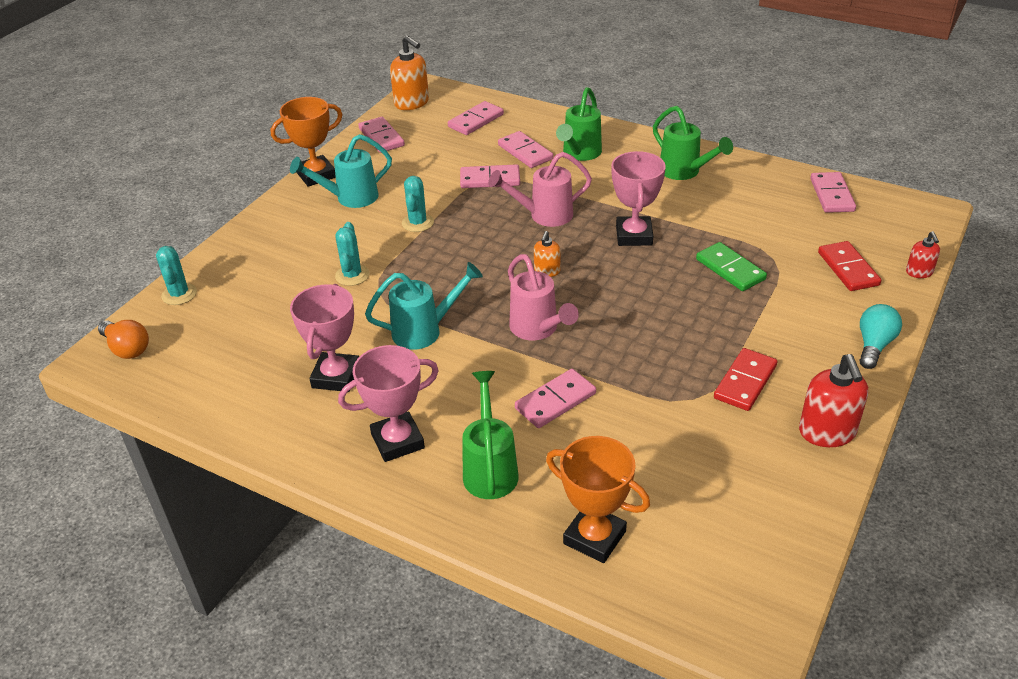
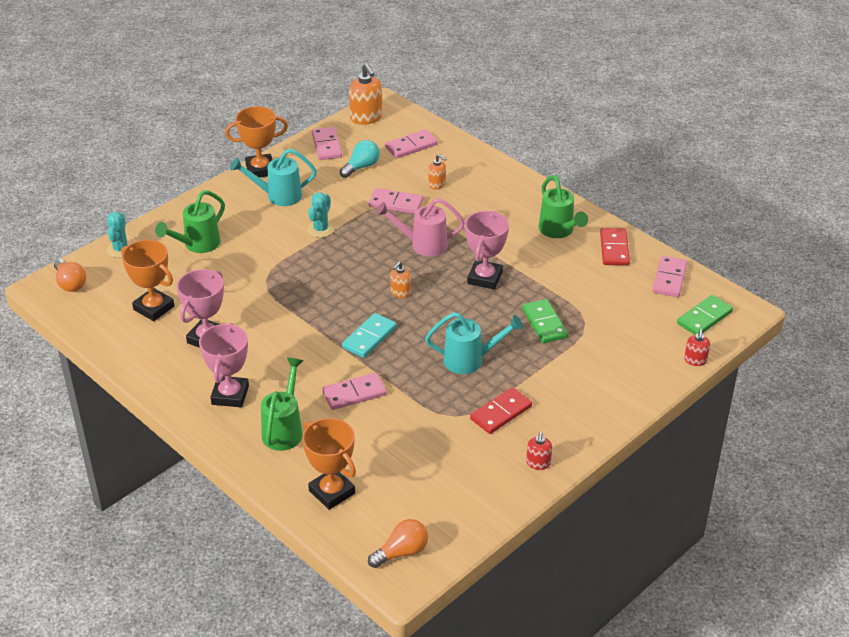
camera: 15 degrees right, 0 degrees up
turquoise cactus [335,222,369,286] -> none
pink trophy [338,345,439,462] -> pink trophy turned 75 degrees counterclockwise [199,323,249,407]
turquoise watering can [365,262,483,350] -> turquoise watering can moved to [425,312,523,374]
pink domino [498,131,553,168] -> orange soap dispenser [428,154,447,189]
pink watering can [508,254,579,340] -> turquoise domino [342,313,397,358]
green watering can [556,87,602,161] -> green watering can moved to [155,190,225,253]
red soap dispenser [799,354,868,447] -> red soap dispenser [526,432,552,470], size x0.56
red domino [818,241,881,291] -> red domino moved to [600,228,630,265]
turquoise light bulb [859,304,902,369] -> turquoise light bulb moved to [340,140,380,178]
none -> orange trophy [121,240,174,321]
none -> orange light bulb [368,519,428,568]
none -> green domino [677,295,733,335]

